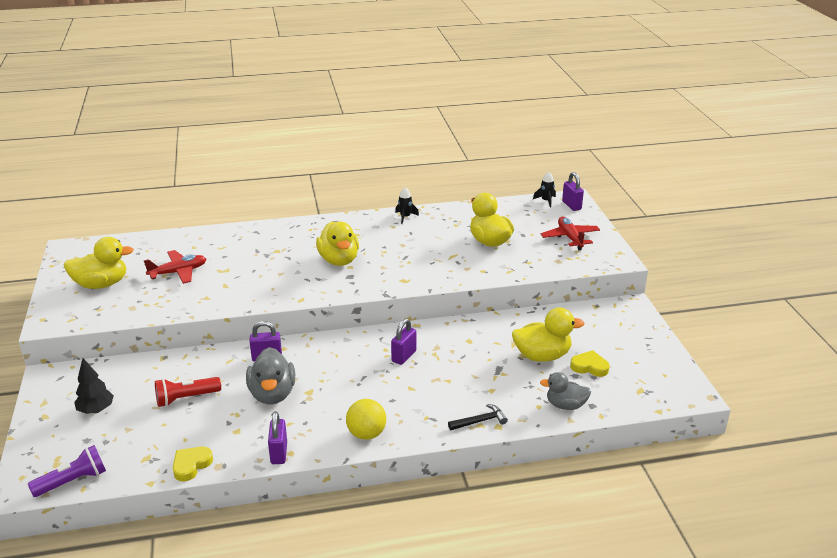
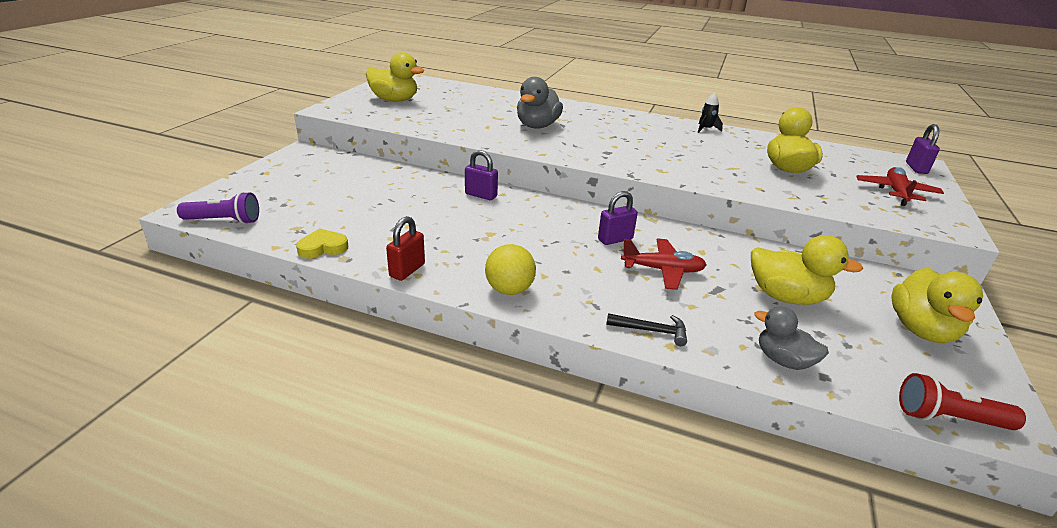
camera: 30 degrees right, 0 degrees up
black tree [74,358,114,414] -> none
red plane [144,250,206,284] -> red plane moved to [621,239,706,290]
red flashlight [155,377,221,407] -> red flashlight moved to [899,373,1026,430]
grey duck [246,347,295,405] -> grey duck moved to [517,77,563,128]
purple padlock [268,411,287,464] -> red padlock [386,216,425,281]
yellow duck [316,222,359,266] -> yellow duck moved to [891,268,983,343]
black rocket [533,172,556,208] -> none
yellow heart [570,350,610,377] -> none

